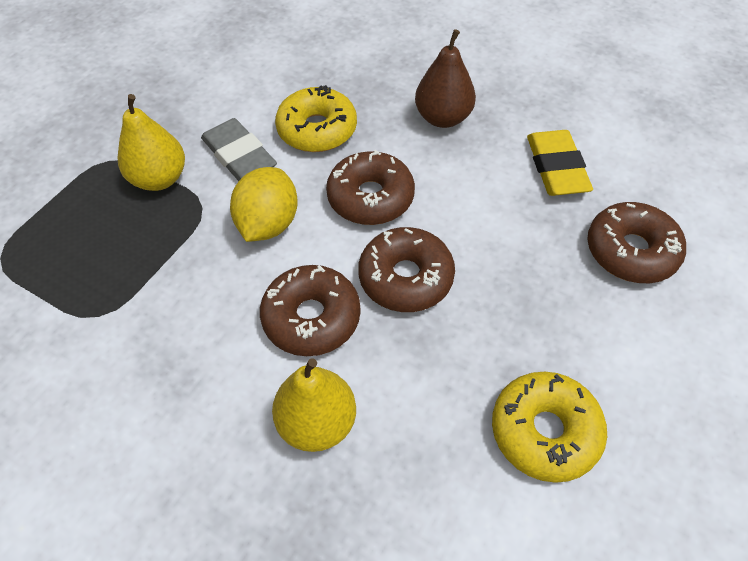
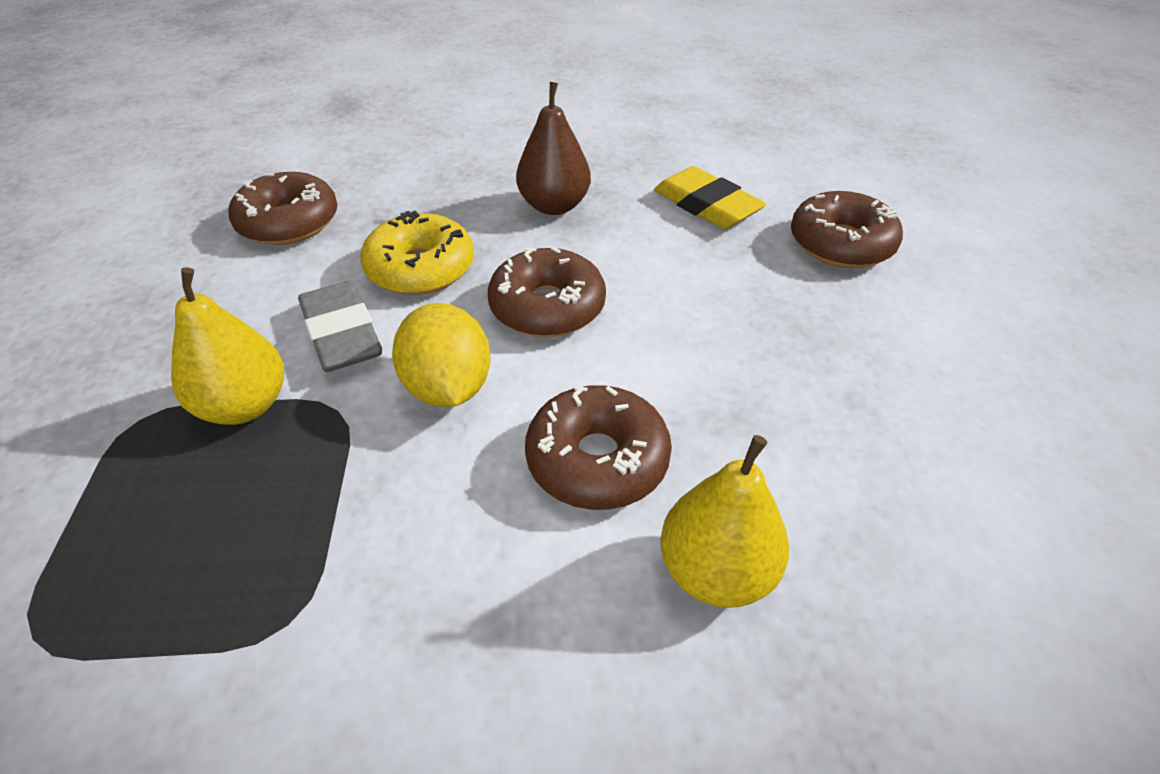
camera: 35 degrees left, 10 degrees down
grey eraser [201,118,277,181] -> grey eraser turned 45 degrees clockwise [298,281,382,372]
brown donut [358,227,455,312] -> brown donut moved to [228,172,338,245]
yellow donut [492,372,607,483] -> none

